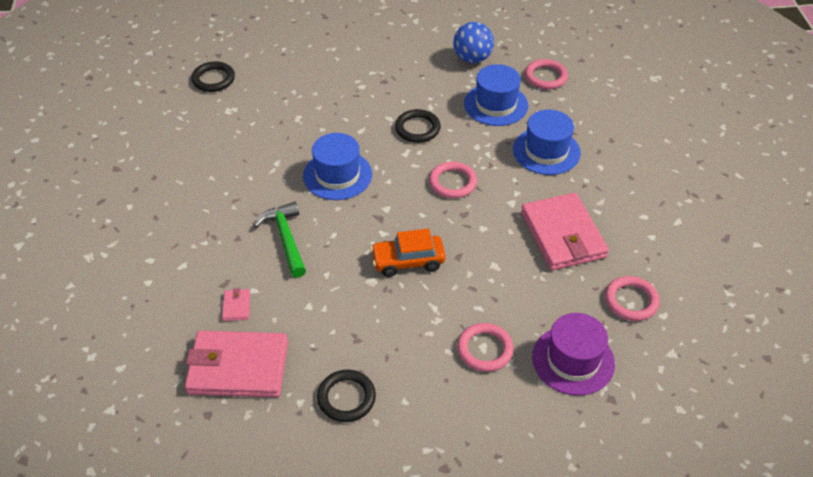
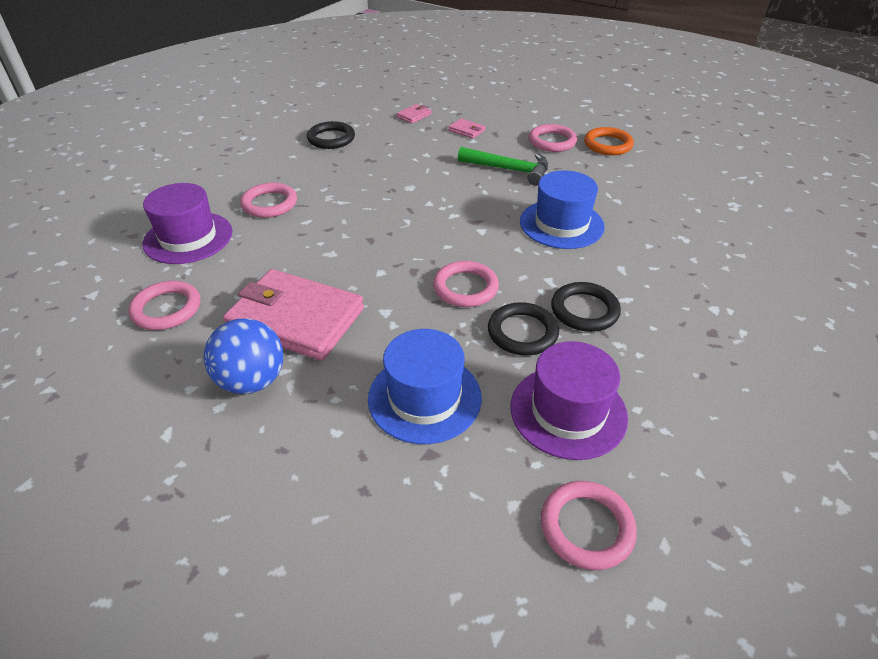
camera: 130 degrees right, 5 degrees down
pink wallet [185,331,288,398] -> pink wallet [397,104,432,124], size x0.40
black ring [191,61,235,92] -> black ring moved to [488,302,559,355]
orange car [370,229,445,277] -> none
blue ball [453,22,494,63] -> blue ball moved to [204,318,283,394]
blue hat [464,64,528,126] -> purple hat [510,341,628,460]
none -> pink ring [529,124,577,152]
none -> orange ring [584,127,634,155]

